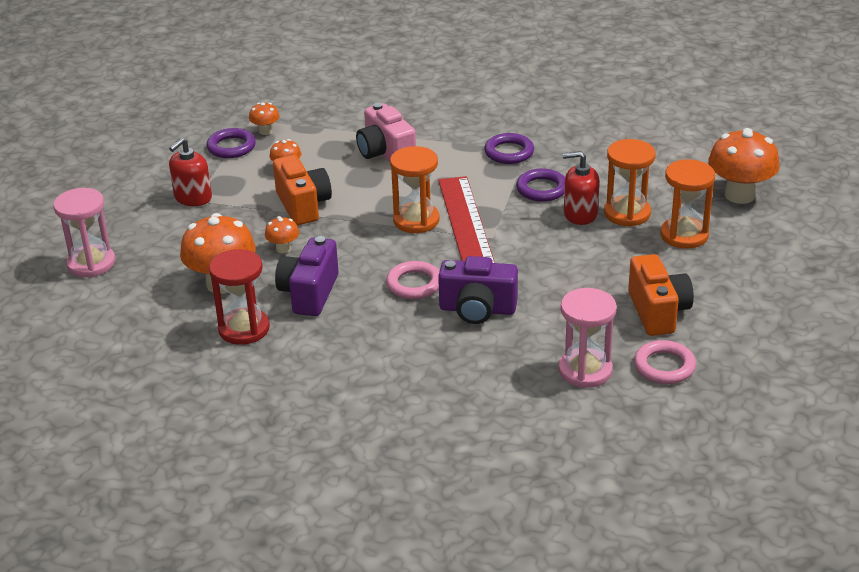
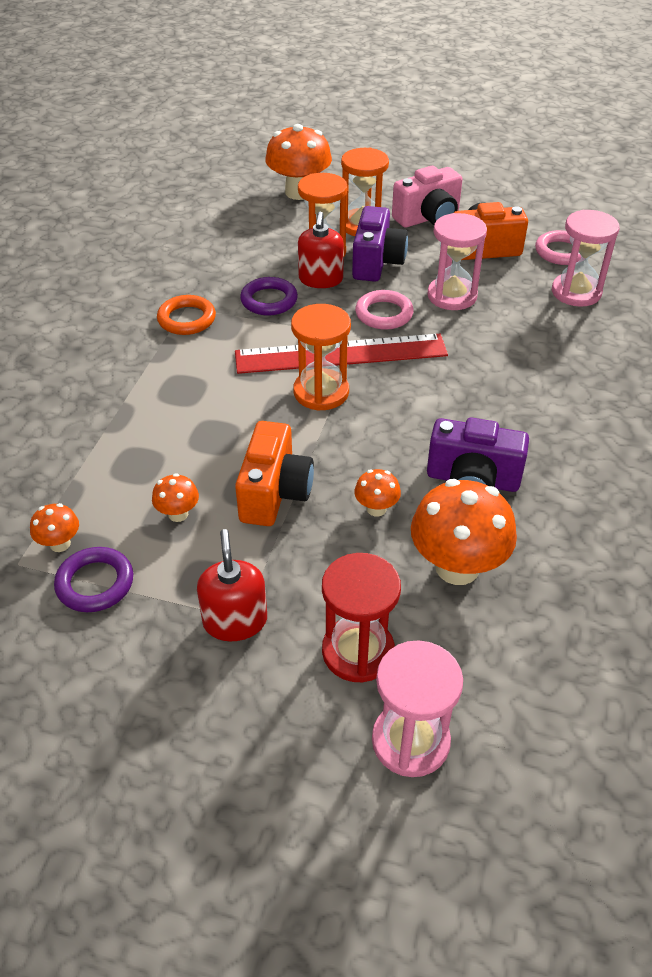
camera: 90 degrees left, 10 degrees up
red soap dispenser [169,138,212,206] -> red soap dispenser turned 135 degrees counterclockwise [197,529,267,641]
red hourglass [209,249,270,345] -> red hourglass moved to [322,553,401,683]
orange camera [273,155,332,225] -> orange camera turned 120 degrees clockwise [235,421,314,526]
pink camera [356,103,416,162] -> pink camera moved to [392,166,463,228]
pink ring [386,261,440,299] -> pink ring moved to [355,290,414,330]
purple camera [438,256,518,324] -> purple camera moved to [352,206,408,282]
purple ring [484,133,534,164] -> orange ring [157,295,216,335]
none -> pink hourglass [427,213,487,310]

